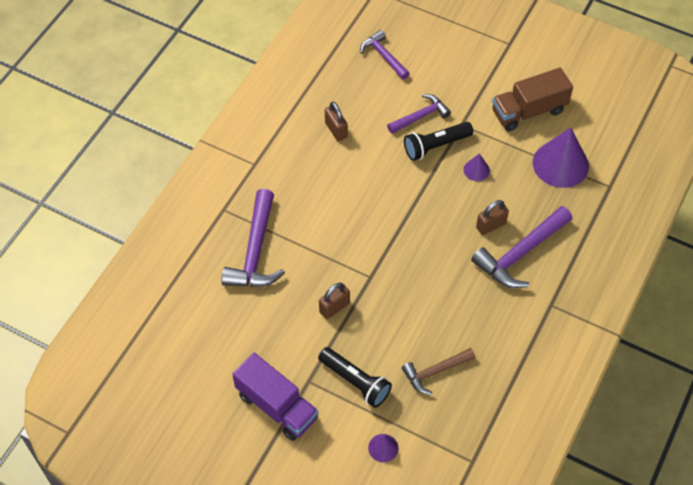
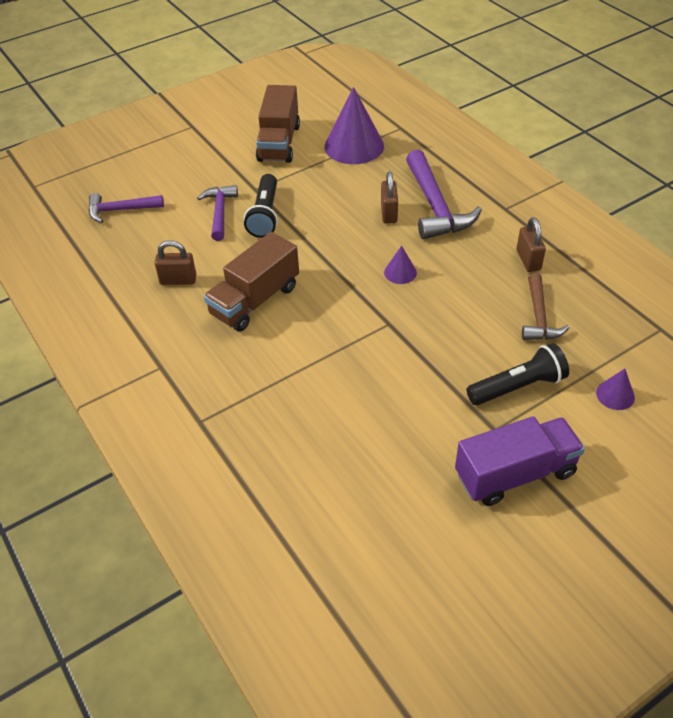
camera: 60 degrees left, 10 degrees down
purple hammer [221,189,285,287] -> none
brown padlock [319,283,350,319] -> brown padlock moved to [516,217,546,272]
purple cone [463,153,490,181] -> purple cone moved to [384,245,417,284]
none -> brown truck [204,232,299,332]

